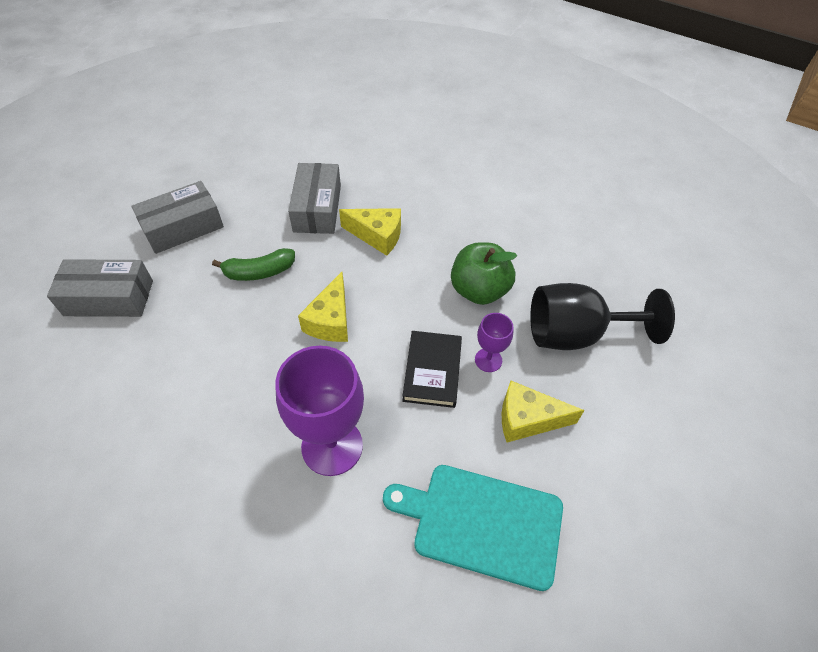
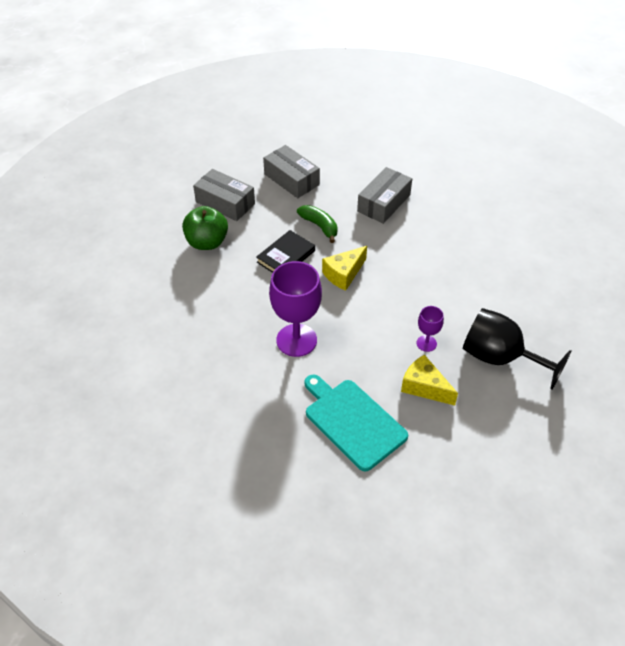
camera: 35 degrees right, 5 degrees down
grey box [131,181,224,254] -> grey box turned 45 degrees clockwise [263,145,320,198]
green banana [212,248,295,281] -> green banana turned 150 degrees counterclockwise [297,205,338,243]
yellow cheese [339,208,401,256] -> none
black book [402,331,462,408] -> black book moved to [256,230,315,273]
green apple [451,242,517,305] -> green apple moved to [182,206,228,250]

